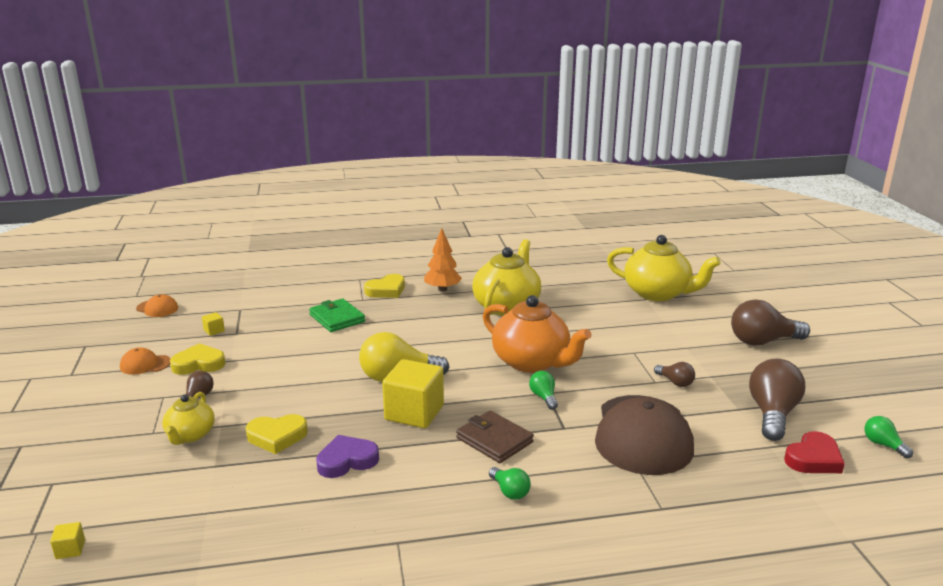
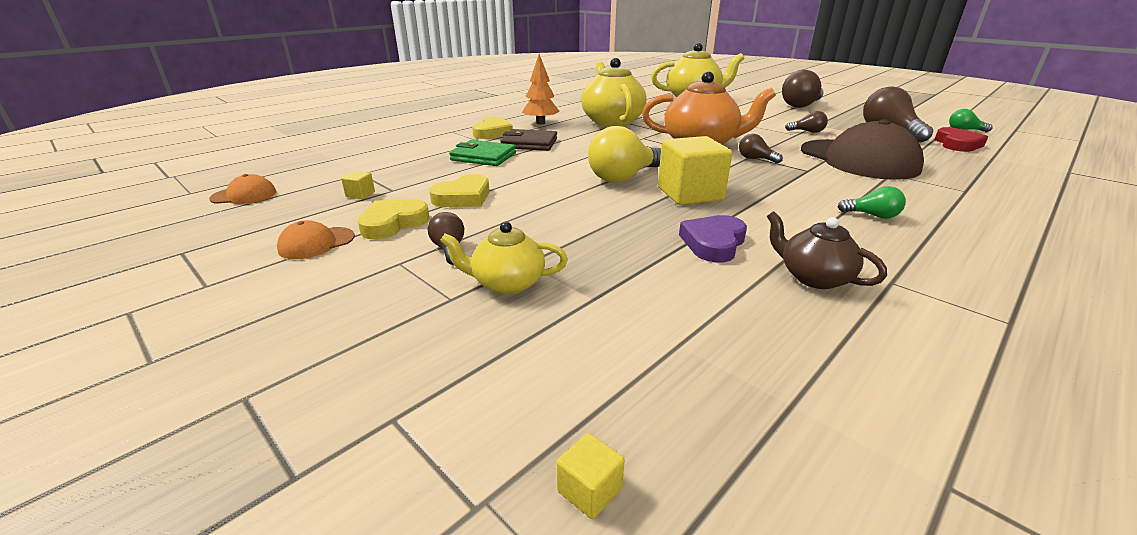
camera: 35 degrees left, 5 degrees up
yellow teapot [162,392,215,445] -> yellow teapot turned 120 degrees clockwise [440,222,568,295]
yellow heart [245,414,308,454] -> yellow heart moved to [429,174,490,207]
brown wallet [456,411,534,463] -> brown wallet moved to [501,129,557,151]
green light bulb [529,371,558,410] -> brown light bulb [739,134,783,164]
none -> brown teapot [767,211,887,289]

